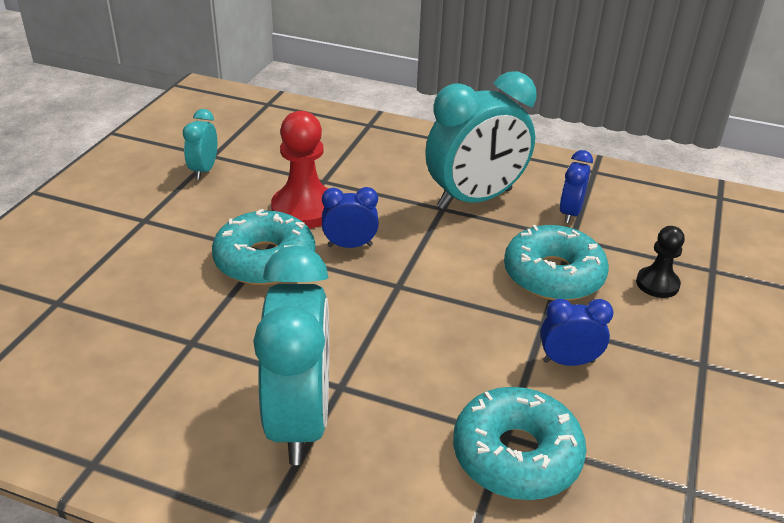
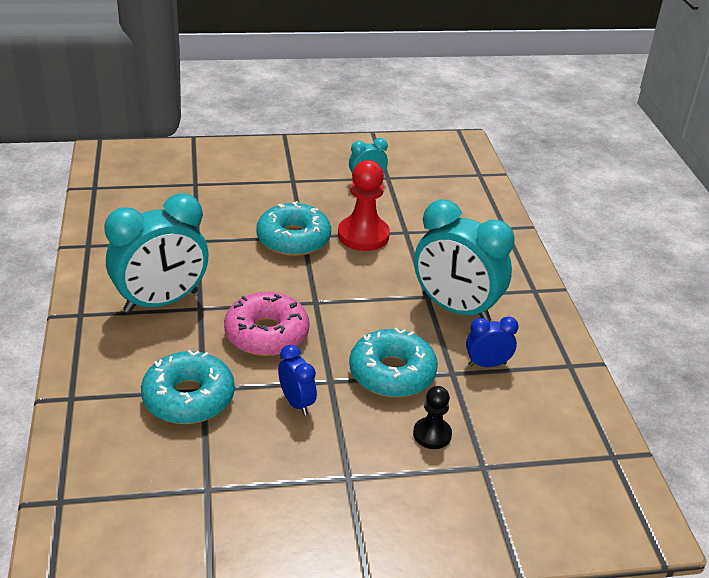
camera: 60 degrees right, 0 degrees up
blue clock [322,187,379,248] -> none
none -> pink donut [224,292,310,356]

